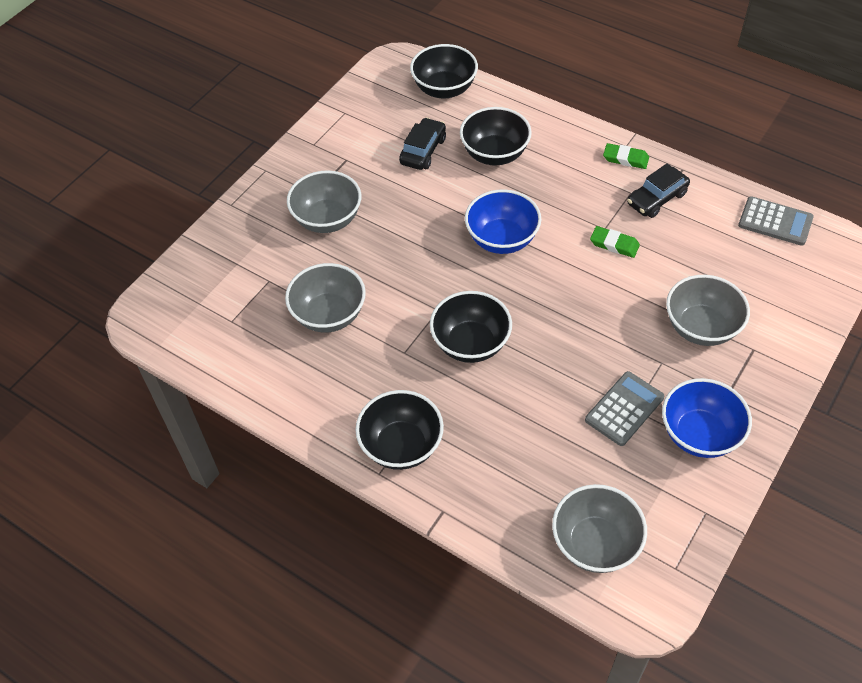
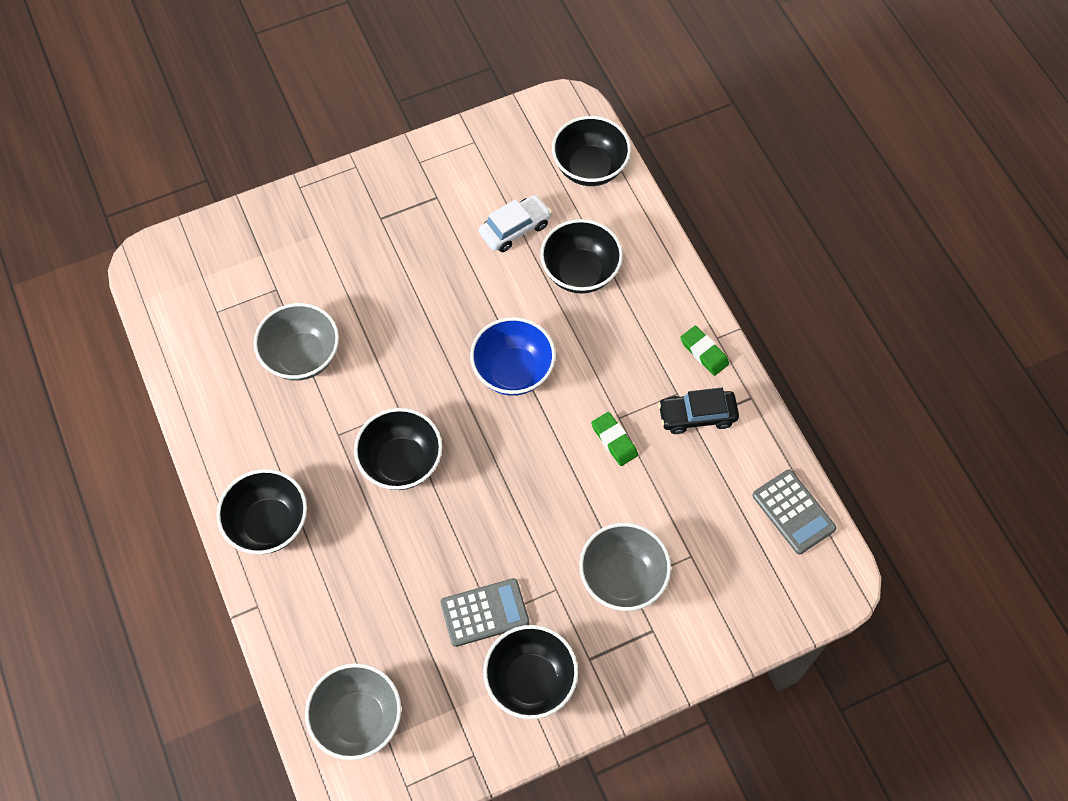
camera: 30 degrees right, 10 degrees up
grey bowl [287,170,361,233] -> none
black car [399,117,446,170] -> white car [479,195,552,252]
blue bowl [662,378,752,458] -> black bowl [483,625,578,719]

